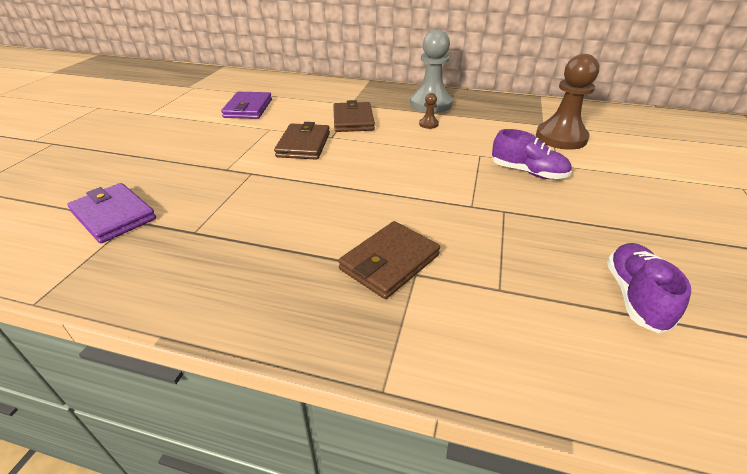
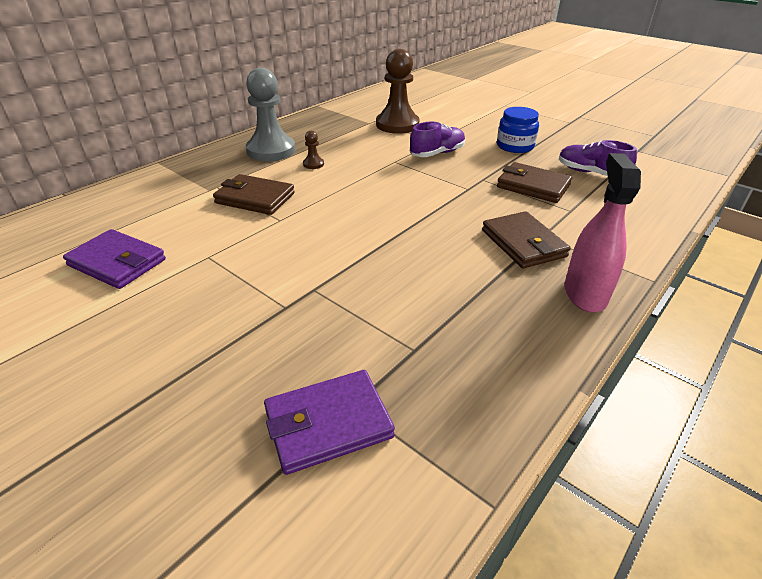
camera: 65 degrees left, 0 degrees up
brown wallet [274,122,330,160] -> brown wallet moved to [497,162,572,203]
none -> blue jar [497,107,539,153]
none -> pink spray bottle [565,153,641,312]

